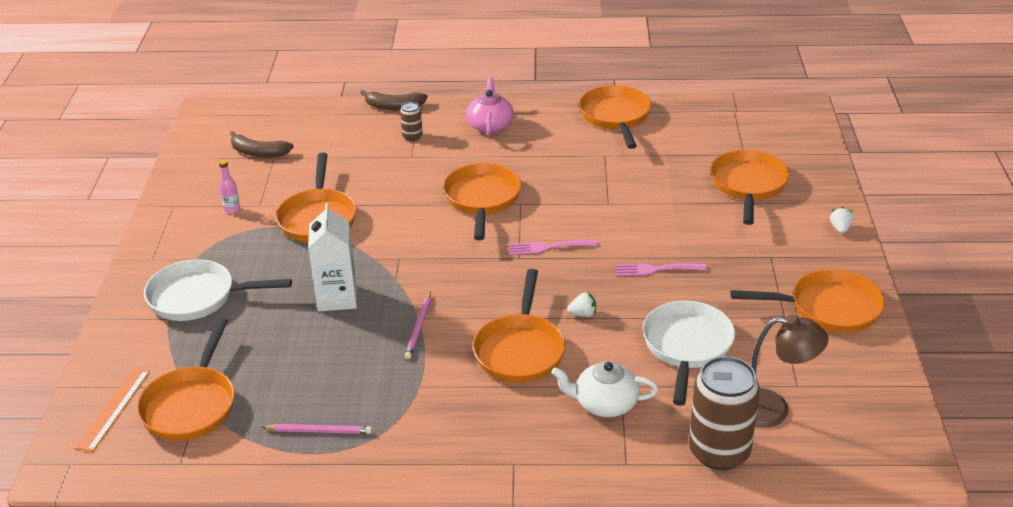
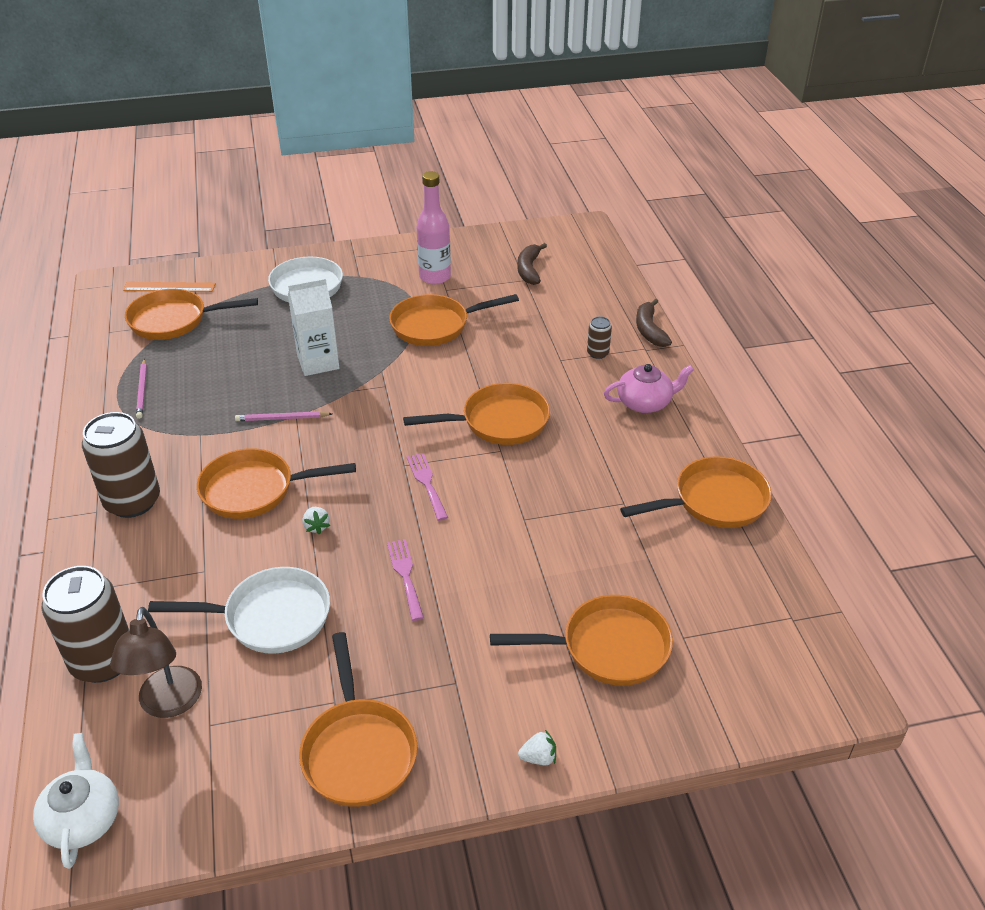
camera: 75 degrees right, 5 degrees up
pink bottle [219,160,240,214] -> pink bottle [417,171,451,284], size x2.13
white teapot [552,361,658,417] -> white teapot moved to [33,733,119,869]
none -> brown can [82,412,160,518]

